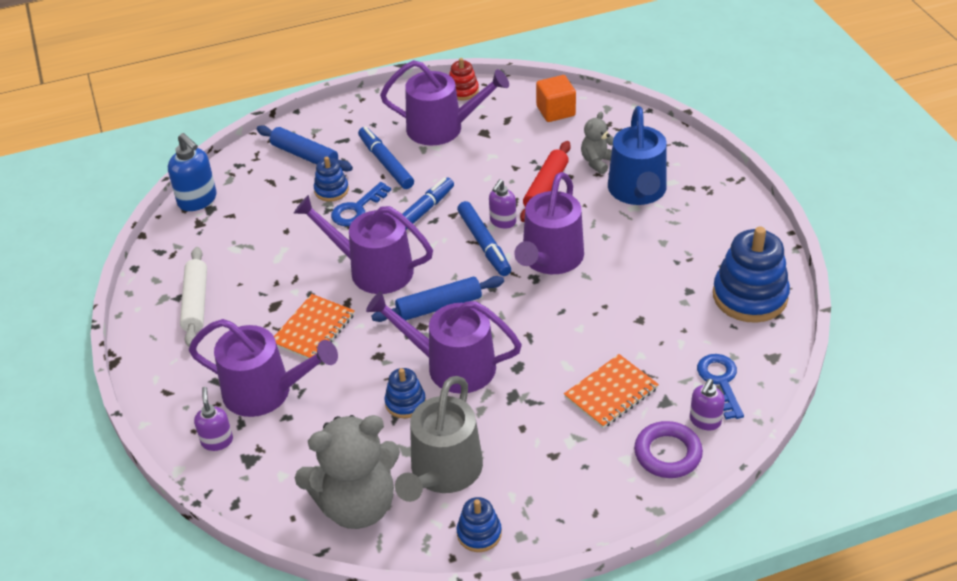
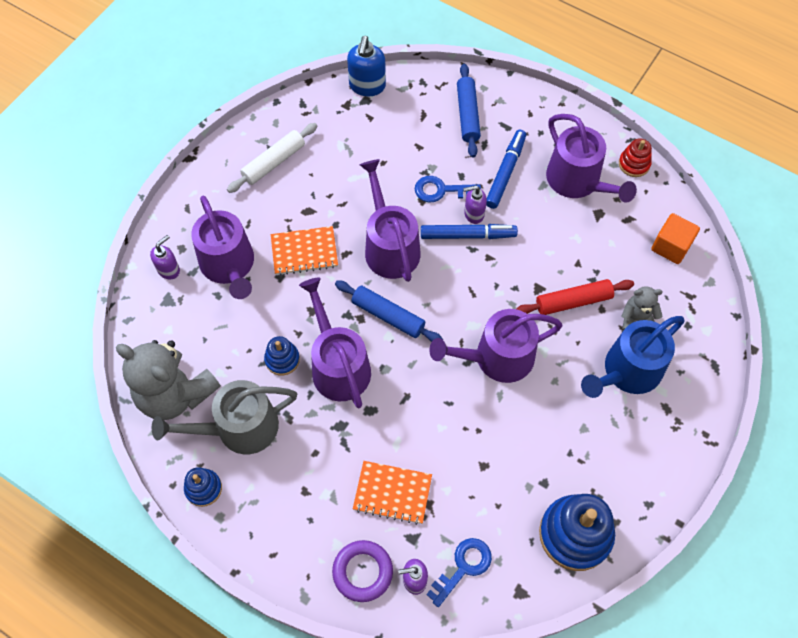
camera: 50 degrees right, 20 degrees up
blue stacking toy [314,157,349,202] -> none
blue marker [457,201,511,276] -> none
purple soap dispenser [489,179,516,228] -> purple soap dispenser moved to [463,186,487,224]

